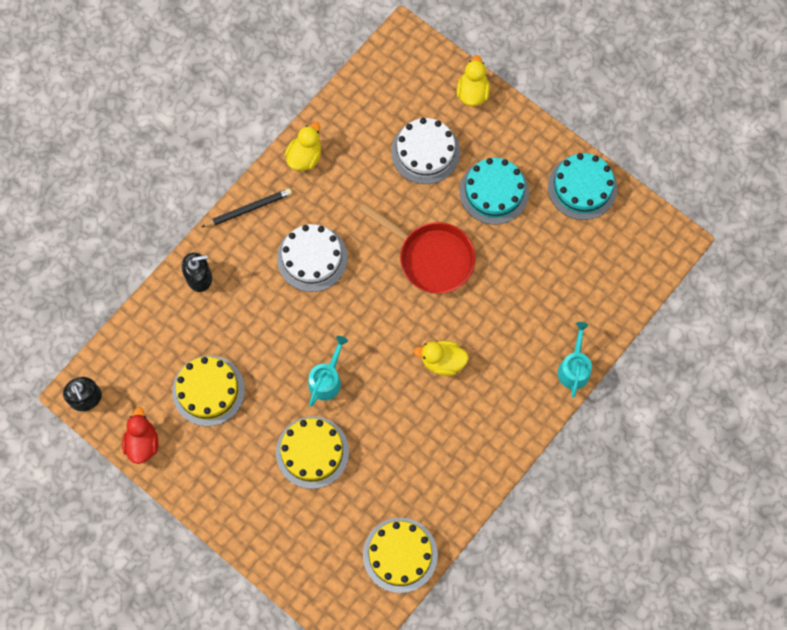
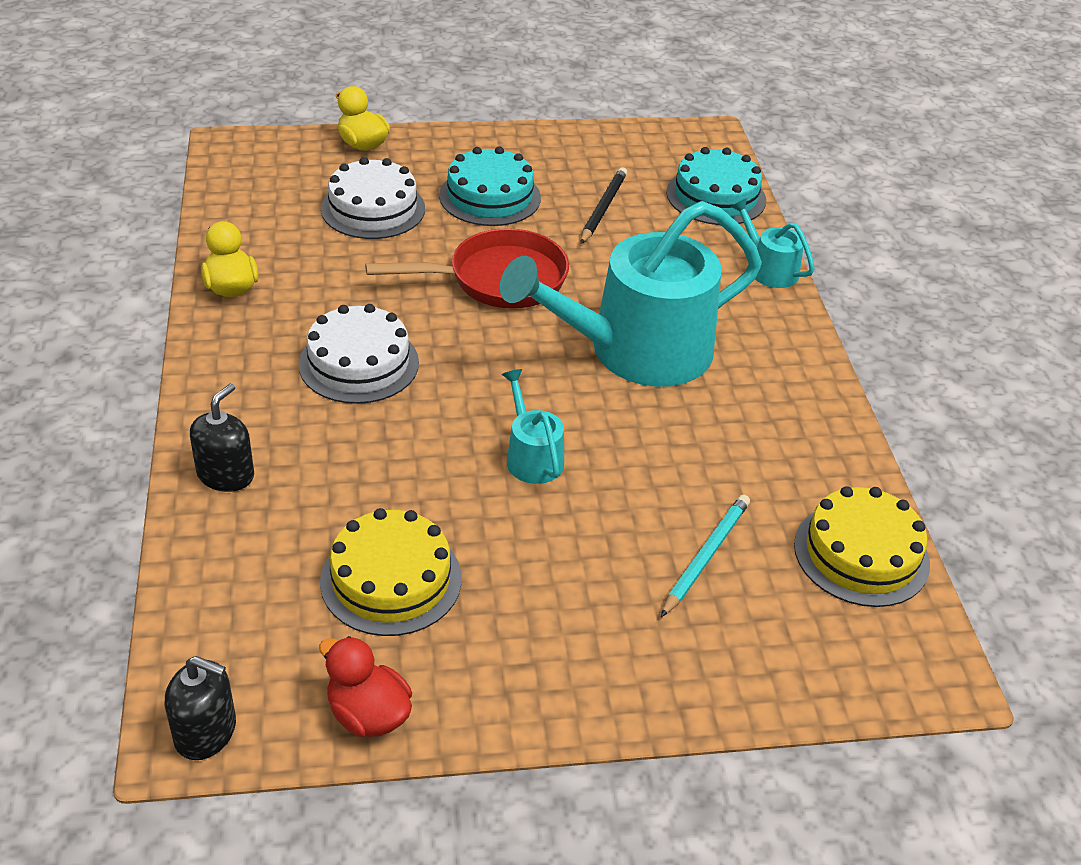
camera: 50 degrees left, 30 degrees down
black pencil [202,188,292,227] -> black pencil moved to [581,167,627,244]
yellow cake [276,416,349,489] -> none
yellow duck [414,341,469,376] -> turquoise watering can [500,201,762,387]
turquoise cake [548,153,617,220] -> turquoise cake moved to [666,147,766,225]
none -> turquoise pencil [661,494,750,617]

